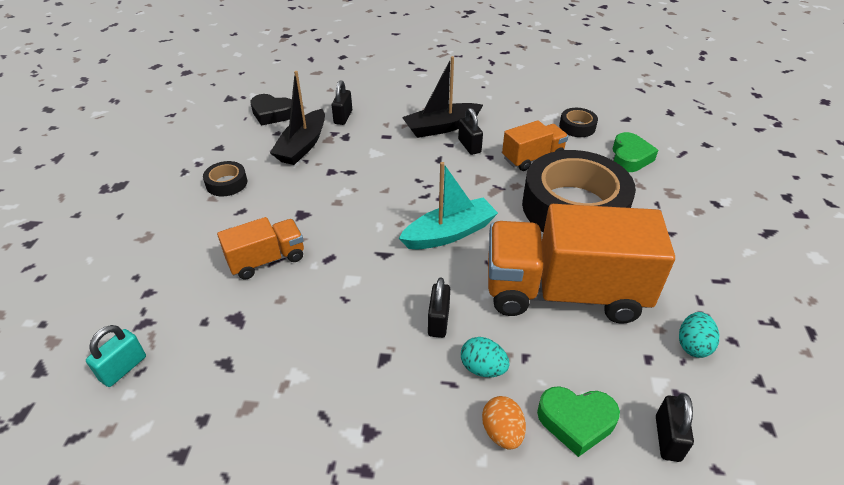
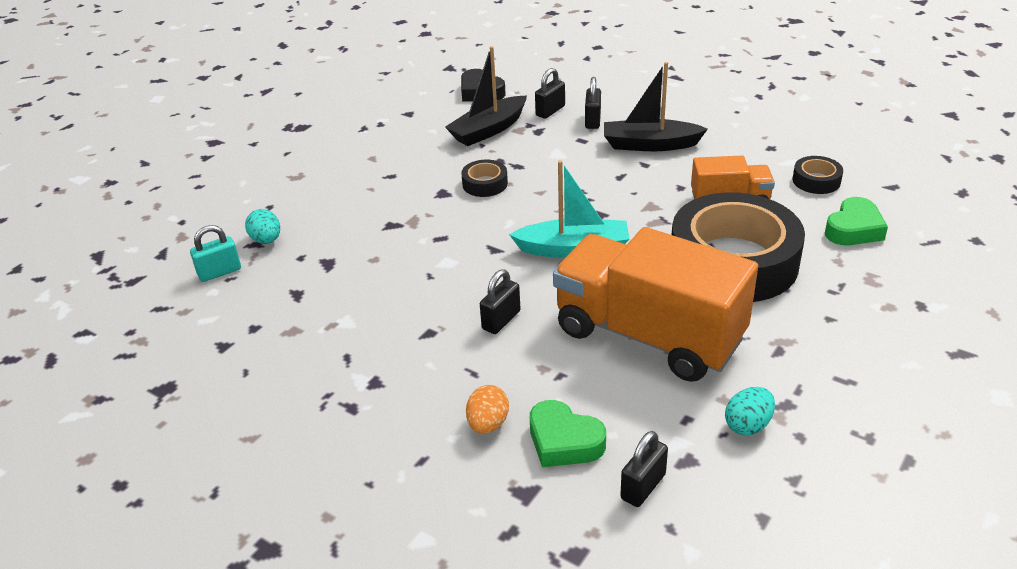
camera: 30 degrees right, 5 degrees down
black tape [203,161,247,196] -> black tape moved to [461,160,508,197]
orange truck [217,217,304,280] -> none
black padlock [458,108,483,155] -> black padlock moved to [585,77,601,129]
turquoise egg [461,337,510,377] -> turquoise egg moved to [245,209,280,244]

